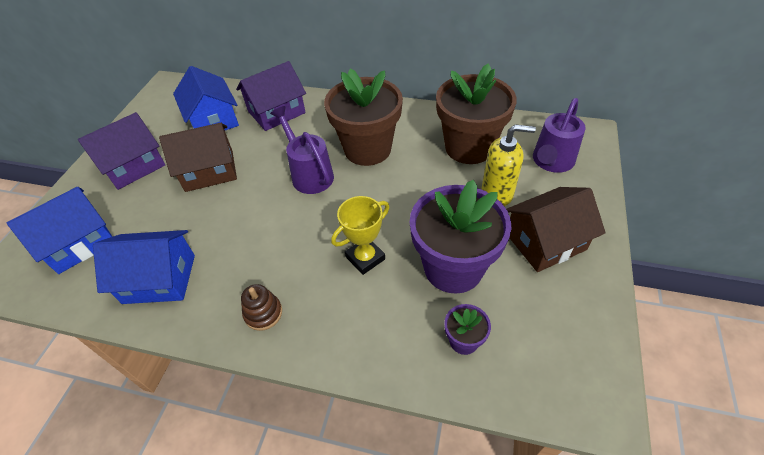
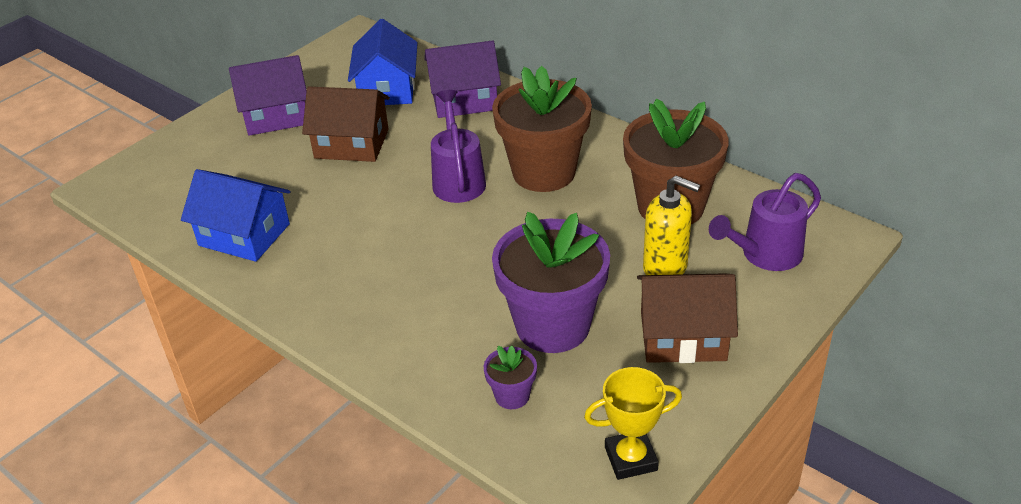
camera: 25 degrees right, 10 degrees down
blue house [7,187,113,274] -> none
brown stacking toy [241,284,282,331] -> none
yellow trophy [331,196,390,275] -> yellow trophy moved to [584,367,682,480]

